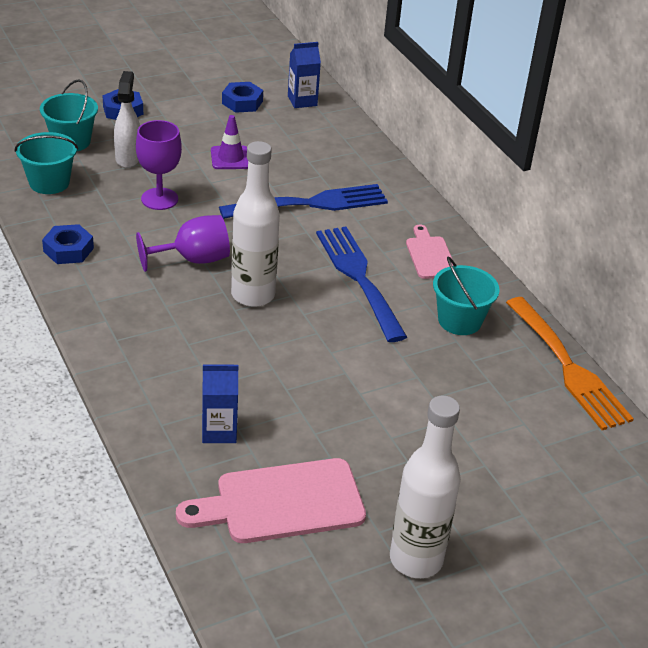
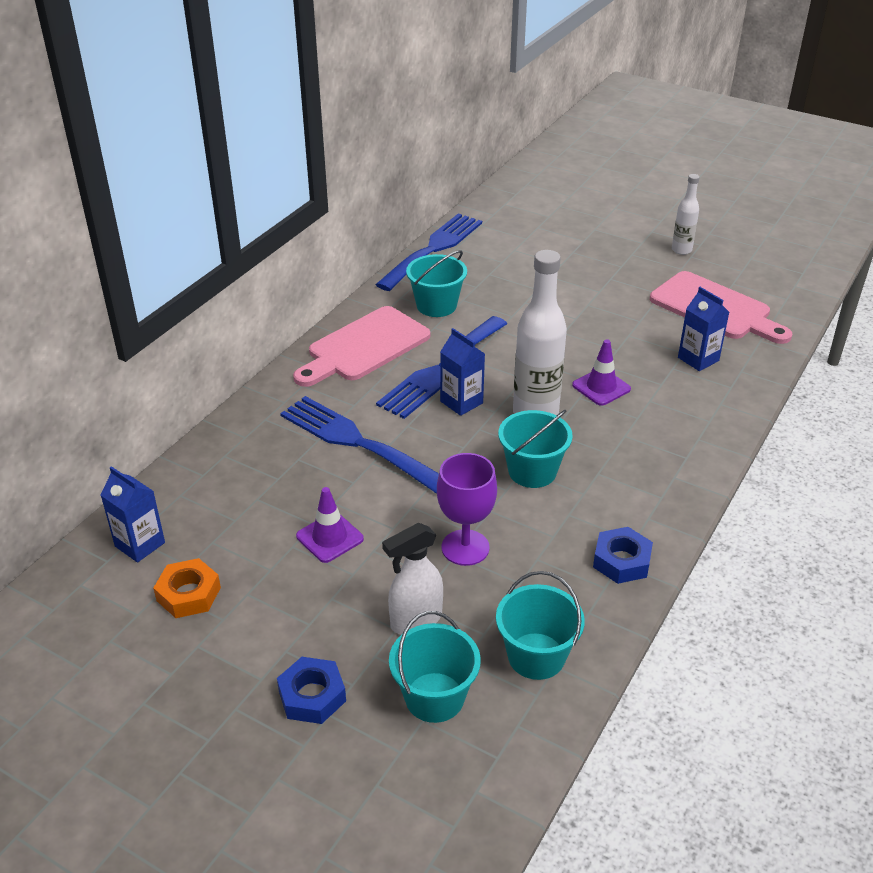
camera: 120 degrees left, 0 degrees up
purple goblet [136,215,230,272] -> turquoise bucket [498,410,573,488]
blue nut [222,82,263,113] -> orange nut [153,558,221,618]
white bottle [390,395,461,578] -> white bottle [672,174,700,255], size x0.54
pink cutting board [406,224,454,279] -> pink cutting board [293,306,430,387], size x1.74
orange fork [506,297,634,430] -> blue fork [375,213,482,291]
none -> blue carton [440,328,485,416]
none -> purple traffic cone [572,339,631,406]

